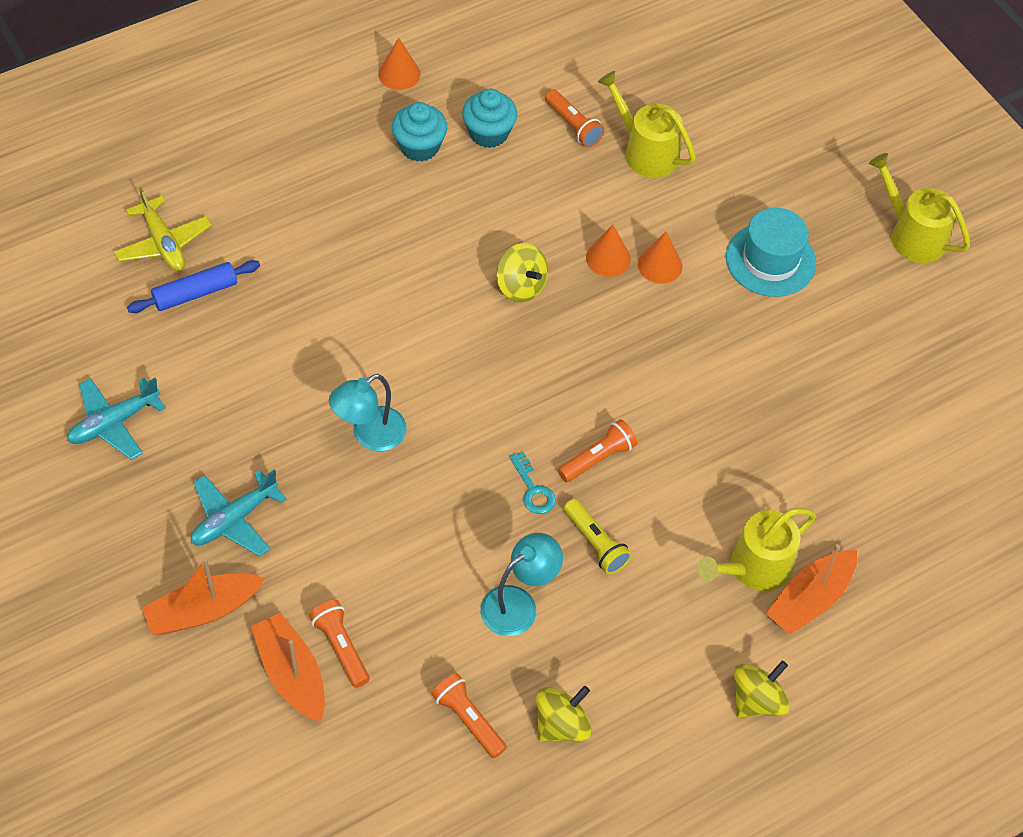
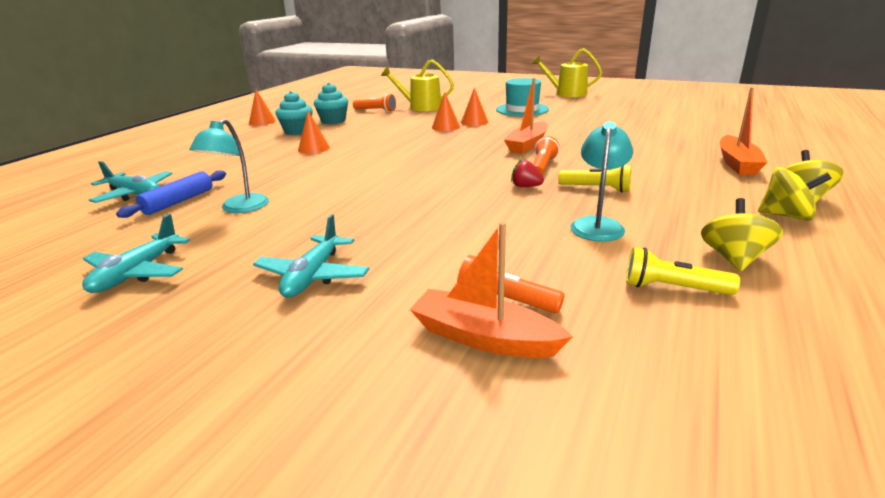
camera: 30 degrees left, 30 degrees down
yellow plane [114,187,212,271] -> turquoise plane [89,161,173,203]
orange boat [142,558,265,635] -> orange boat moved to [504,78,548,154]
turquoise lamp [329,374,407,451] -> turquoise lamp moved to [189,119,269,213]
orange flashlight [432,673,507,758] -> yellow flashlight [626,247,740,295]
yellow spinning top [496,243,548,302] -> yellow spinning top moved to [758,167,832,221]
turquoise key [509,452,556,514] -> red strawberry [511,159,544,187]
yellow watering can [697,508,816,591] -> none
none -> orange cone [298,111,330,154]

